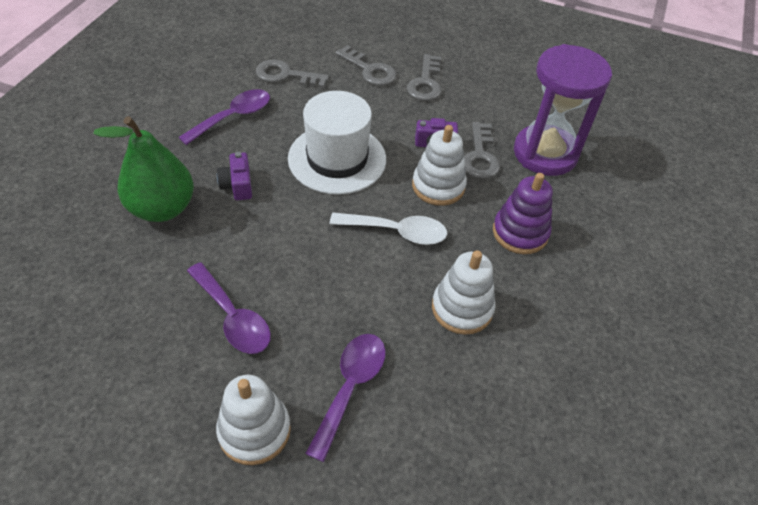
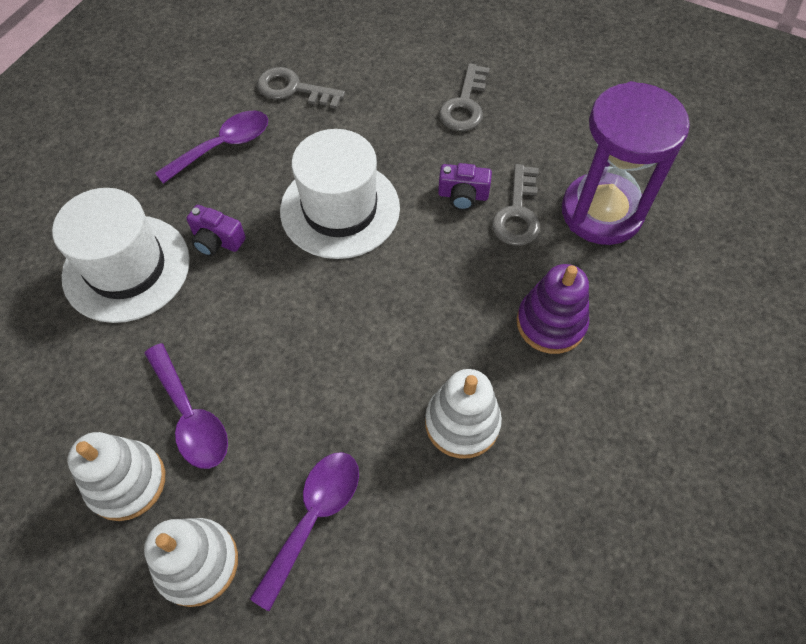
camera: 10 degrees right, 10 degrees up
green pear [93,116,194,222] -> white hat [52,188,190,323]
purple camera [217,152,252,200] -> purple camera turned 60 degrees counterclockwise [187,205,246,257]
white spoon [330,213,447,245] -> none
grey key [335,45,397,86] -> none
white stacking toy [412,125,467,206] -> white stacking toy moved to [68,432,165,521]

